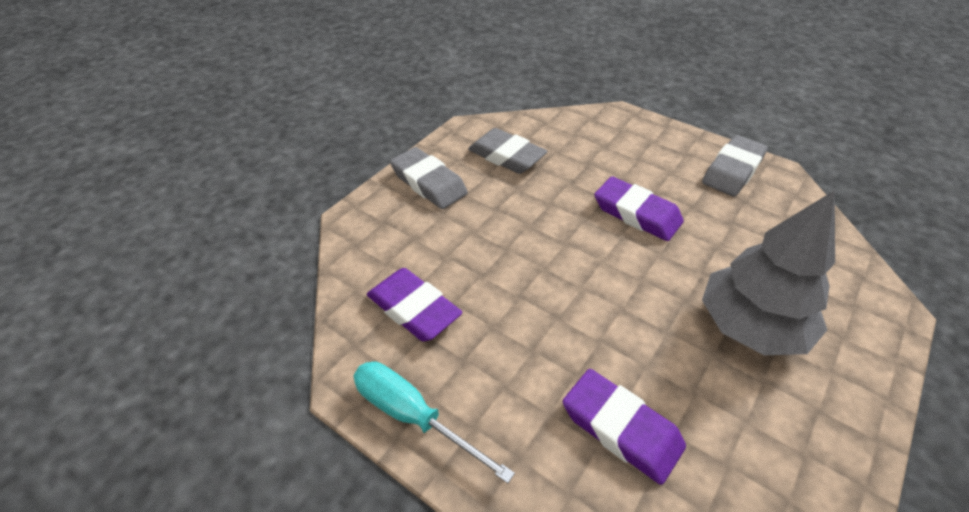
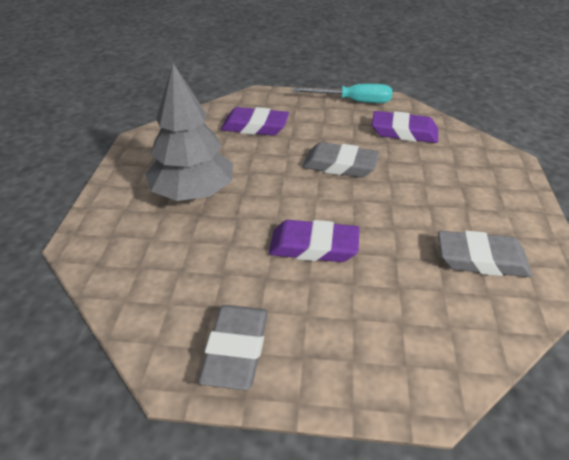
camera: 150 degrees right, 5 degrees down
grey eraser [390,147,468,209] -> grey eraser moved to [302,142,380,177]

